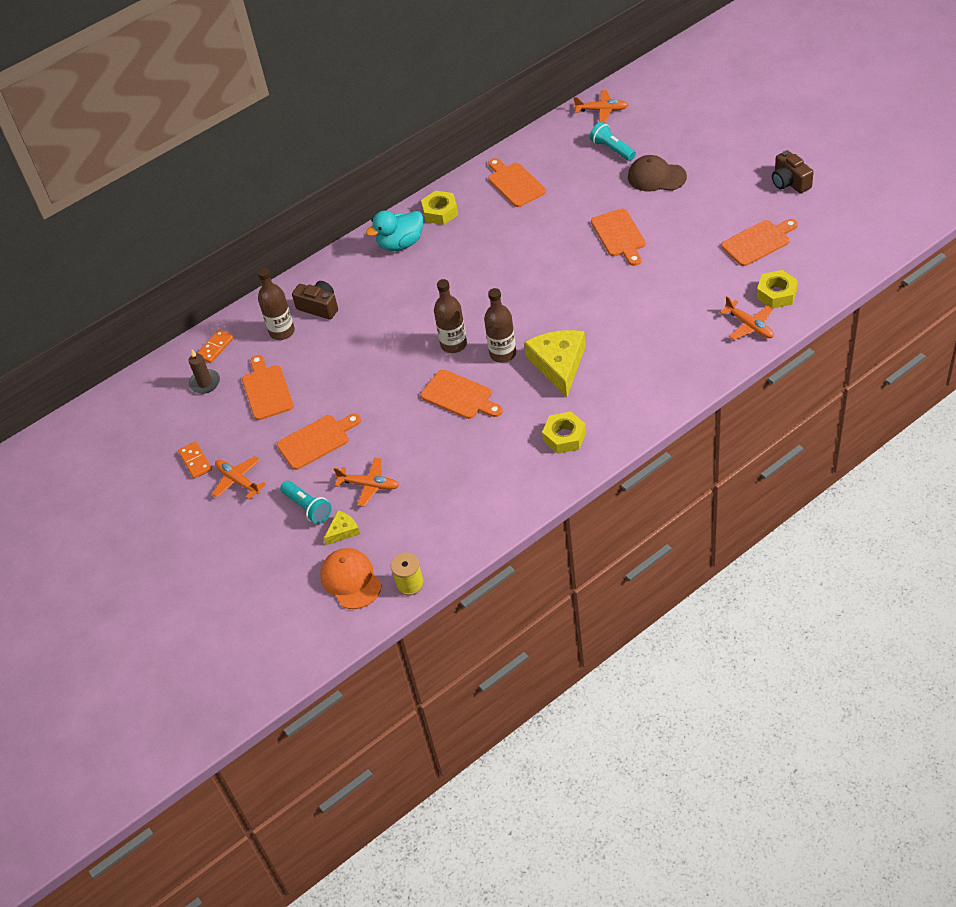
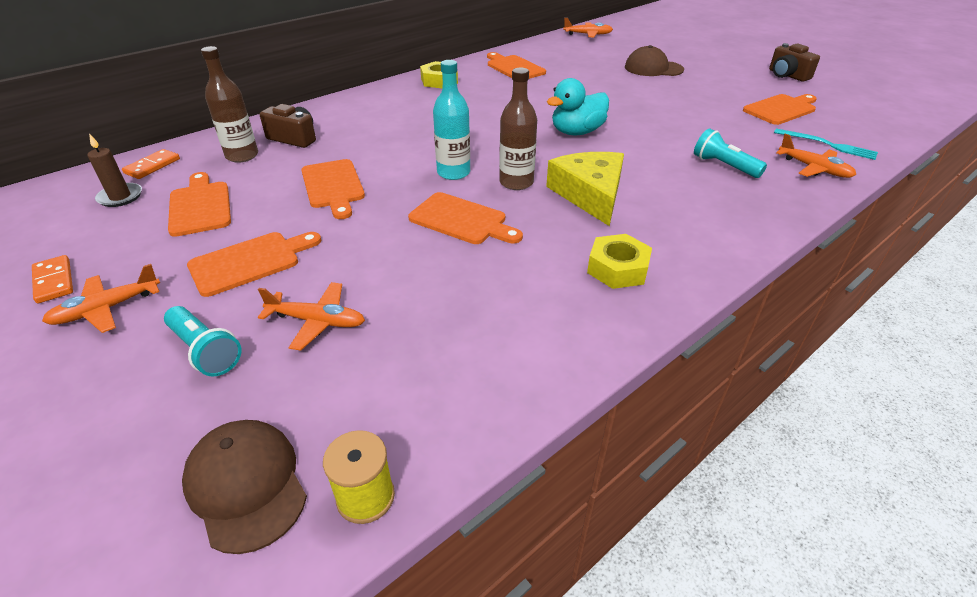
camera: 10 degrees left, 10 degrees down
orange plane [212,456,266,499] -> orange plane turned 75 degrees counterclockwise [42,264,160,333]
orange cap [320,548,382,609] -> brown cap [182,420,307,554]
yellow cheese [324,510,360,545] -> none
turquoise duck [366,211,423,251] -> turquoise duck moved to [547,78,609,135]
brown bottle [434,279,467,353] -> turquoise bottle [433,60,470,180]
turquoise flashlight [590,122,636,161] -> turquoise flashlight moved to [694,129,767,178]
orange cutting board [591,209,646,266] -> orange cutting board moved to [301,159,365,219]
yellow nut [757,270,798,308] -> turquoise fork [774,128,878,160]

